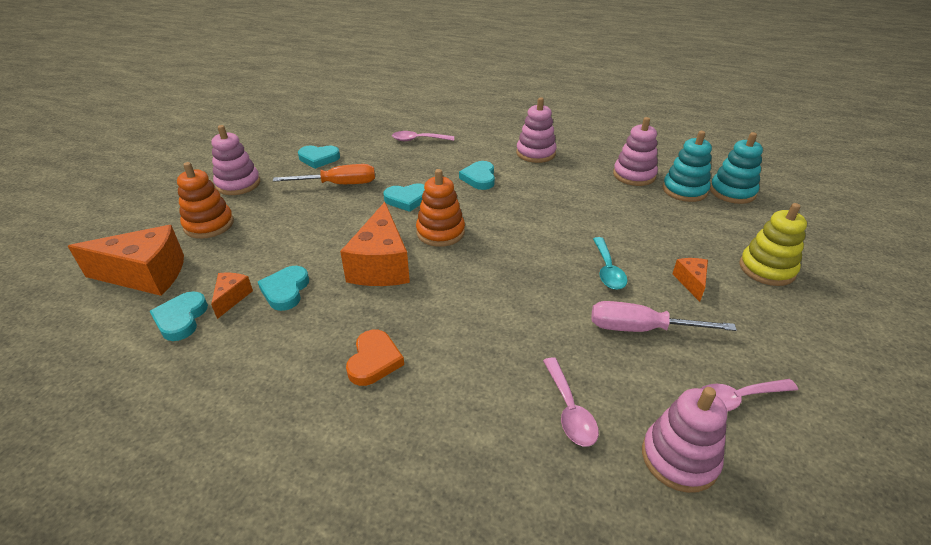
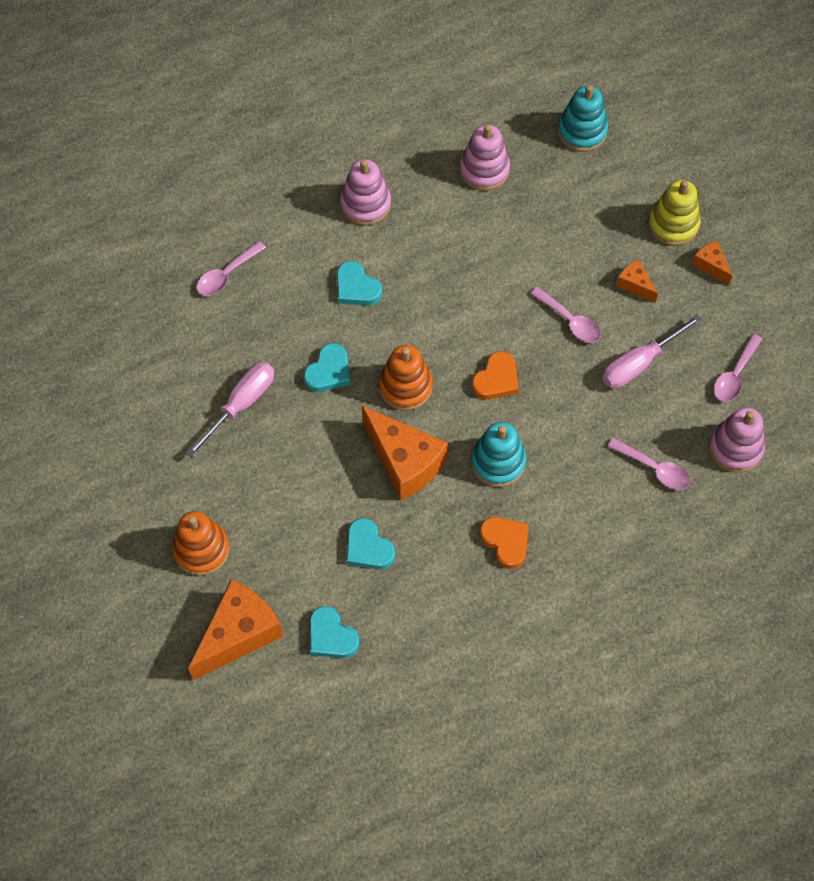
camera: 45 degrees left, 25 degrees up
pink stacking toy [211,125,260,195] -> none
orange cheese [211,273,253,319] -> orange cheese moved to [692,241,732,285]
orange screwdriver [273,164,375,184] -> pink screwdriver [186,362,274,458]
turquoise heart [298,146,340,169] -> none
turquoise spoon [593,237,627,290] -> pink spoon [530,287,601,343]
turquoise stacking toy [663,131,712,202] -> turquoise stacking toy moved to [471,422,526,487]
none -> orange heart [471,351,518,400]

